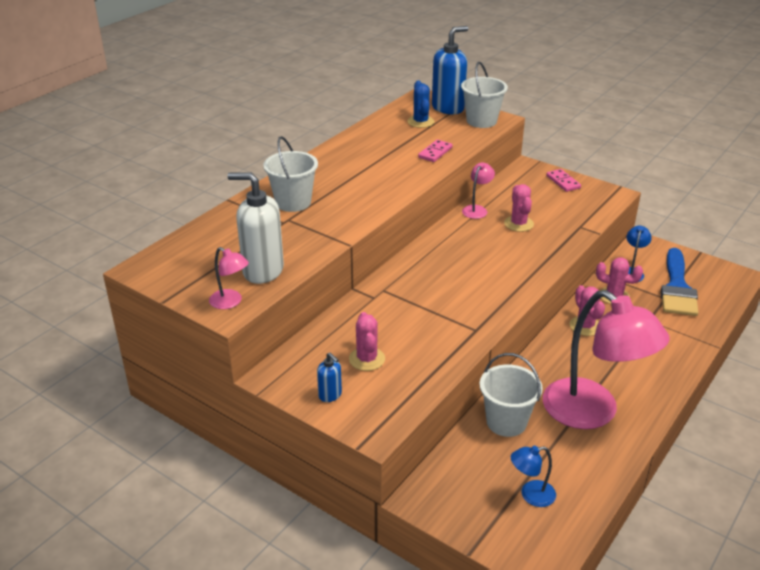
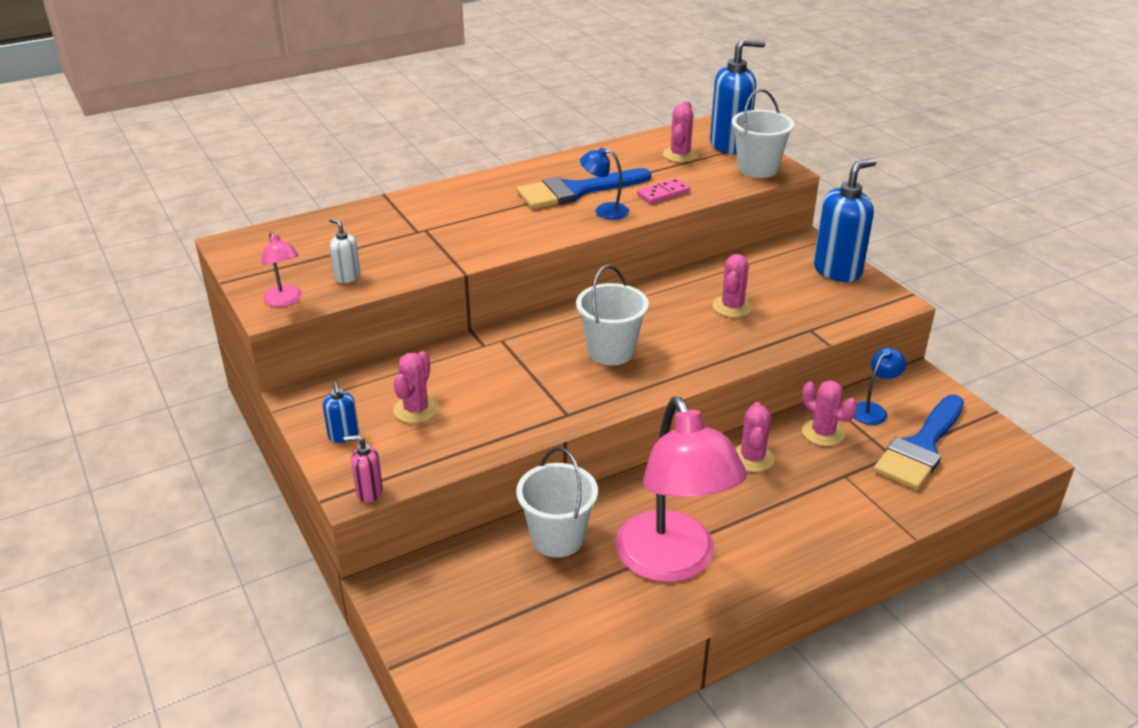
camera: 25 degrees right, 0 degrees up
white soap dispenser [228,172,284,284] -> white soap dispenser [329,218,361,283], size x0.48
white bucket [263,136,318,212] -> white bucket moved to [576,265,649,365]
blue cactus [408,80,434,128] -> pink cactus [663,101,698,162]
pink lamp [462,163,495,219] -> none
blue lamp [511,446,556,507] -> blue lamp moved to [580,147,629,220]
pink domino [546,169,581,192] -> blue soap dispenser [814,158,877,282]
none -> pink soap dispenser [343,435,383,503]
none -> blue brush [517,168,651,209]

